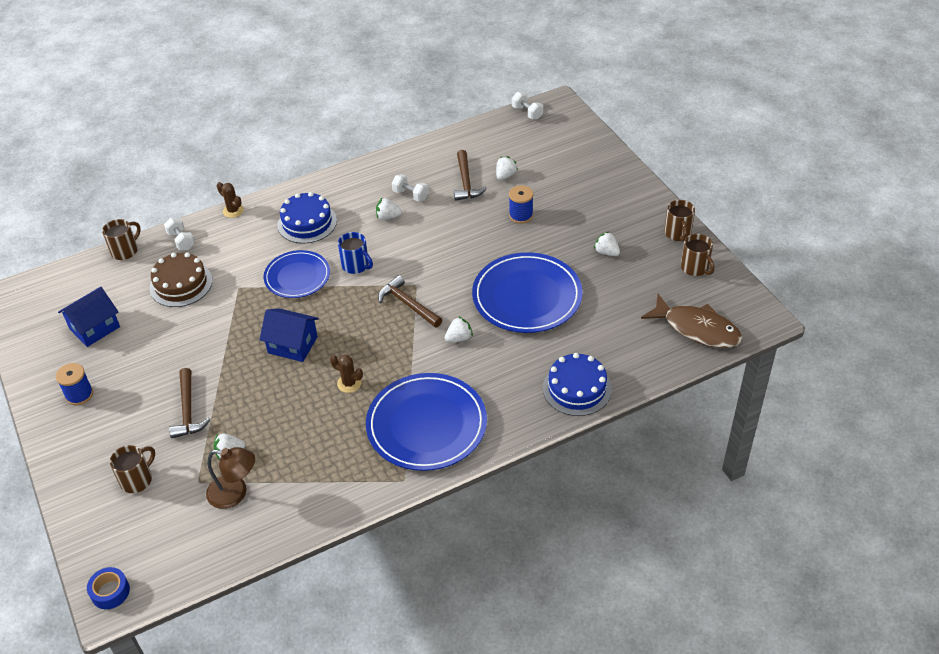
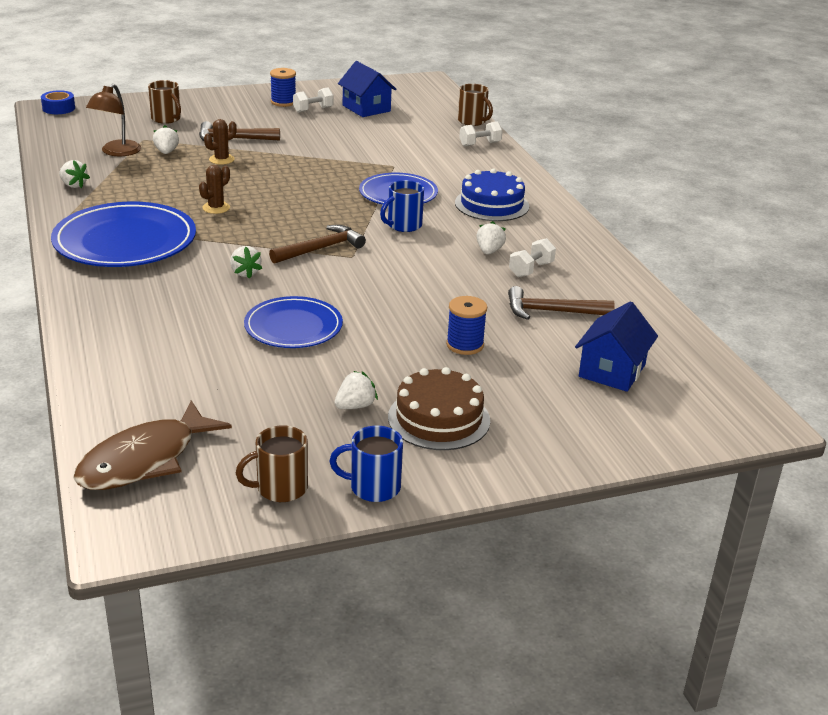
camera: 95 degrees right, 15 degrees down
brown cake [150,252,212,307] -> brown cake moved to [388,367,490,450]
brown cactus [217,182,244,218] -> brown cactus moved to [204,119,237,165]
blue house [259,308,319,362] -> blue house moved to [575,302,658,392]
blue plate [472,252,583,333] -> blue plate [244,296,343,348], size x0.62
white strawberry [496,156,518,180] -> white strawberry moved to [59,160,90,188]
white dumbbell [512,92,543,120] -> white dumbbell moved to [293,87,334,113]
blue cake [543,353,612,416] -> none
brown mug [664,200,695,242] -> blue mug [329,426,403,502]

